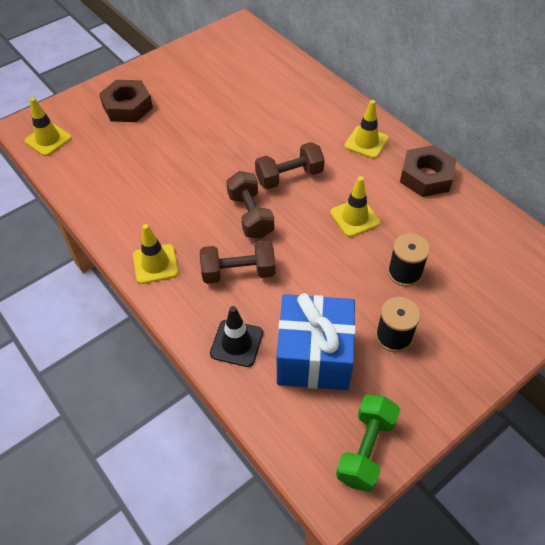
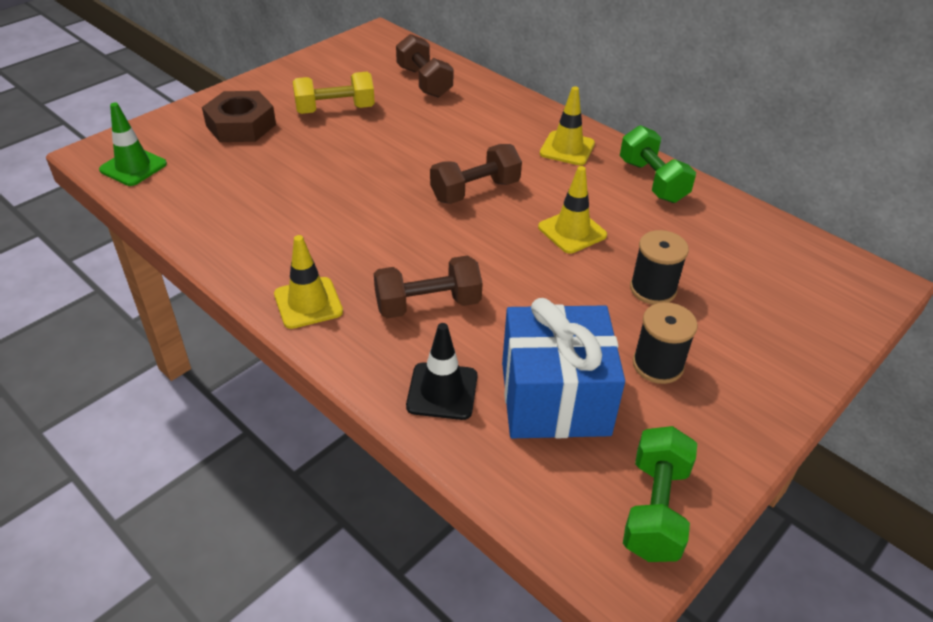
camera: 10 degrees left, 10 degrees down
yellow traffic cone [25,98,72,156] -> green traffic cone [99,103,167,186]
brown dumbbell [226,171,274,239] -> brown dumbbell moved to [396,34,454,98]
brown nut [400,145,456,197] -> green dumbbell [620,125,696,203]
none -> yellow dumbbell [293,72,375,114]

